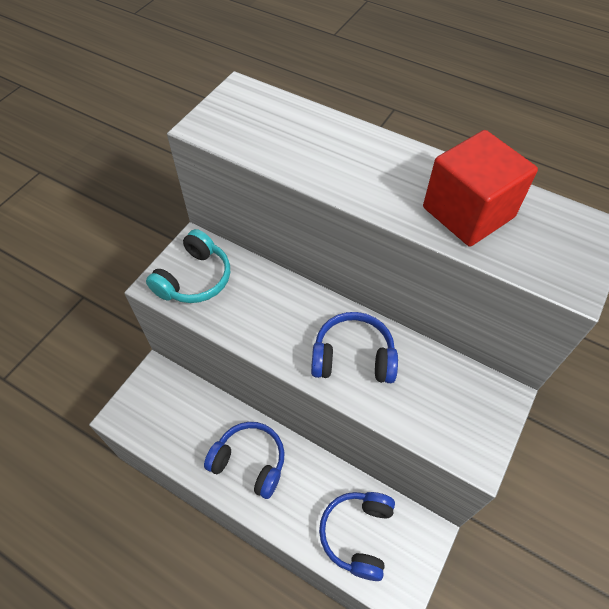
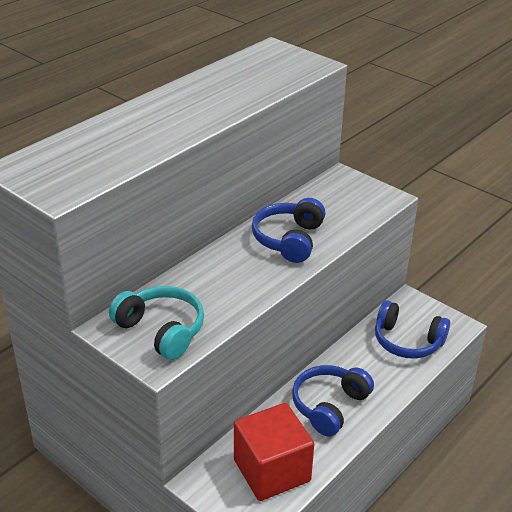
camera: 80 degrees left, 20 degrees down
red cube [423,130,538,247] -> red cube moved to [234,403,314,501]

